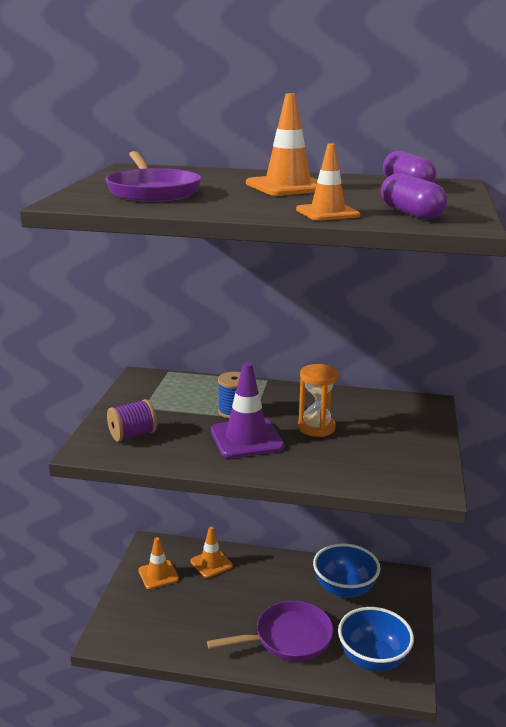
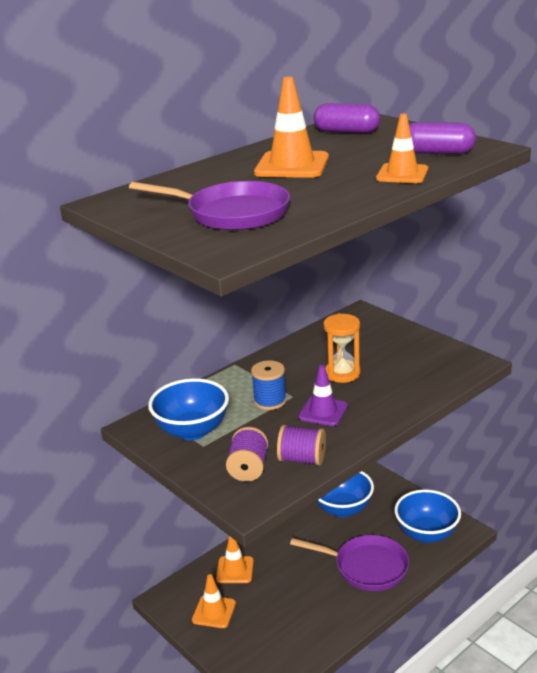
camera: 50 degrees left, 5 degrees up
purple pan [207,601,333,661] -> purple pan turned 90 degrees clockwise [290,535,409,591]
purple traffic cone [211,362,284,458] -> purple traffic cone [298,365,348,426], size x0.66
none -> blue bowl [148,378,229,440]
none -> purple spool [277,425,326,466]

